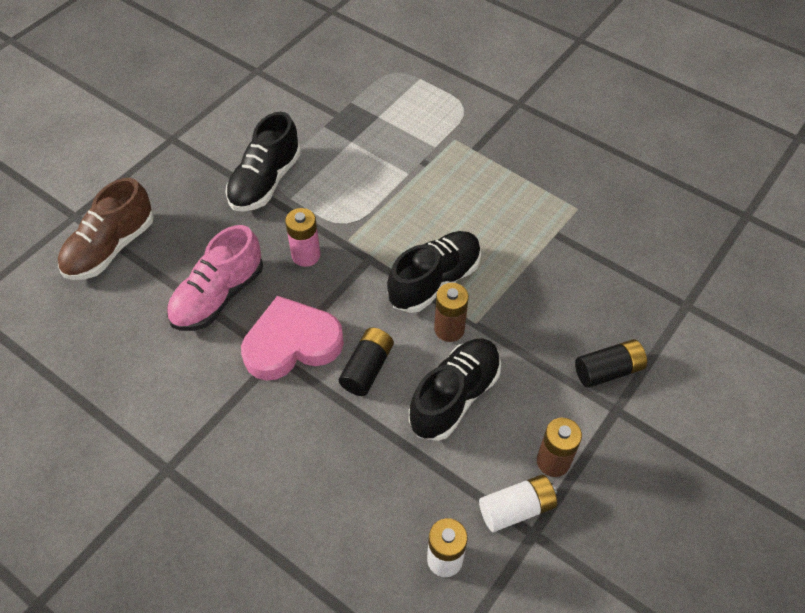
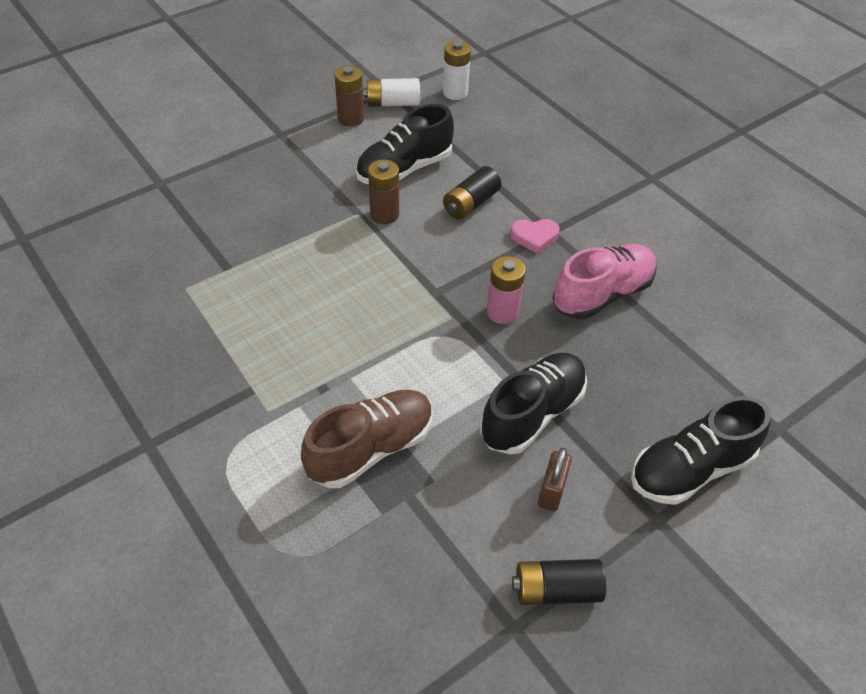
camera: 165 degrees left, 5 degrees down
brown shoe [58,178,154,280] -> brown shoe moved to [301,390,433,488]
pink heart [241,296,344,381] -> pink heart [510,219,560,254], size x0.50
black shoe [387,231,481,313] -> black shoe moved to [631,396,771,505]
black battery [575,339,647,388] -> black battery moved to [512,559,606,605]
none -> brown padlock [538,448,572,512]

